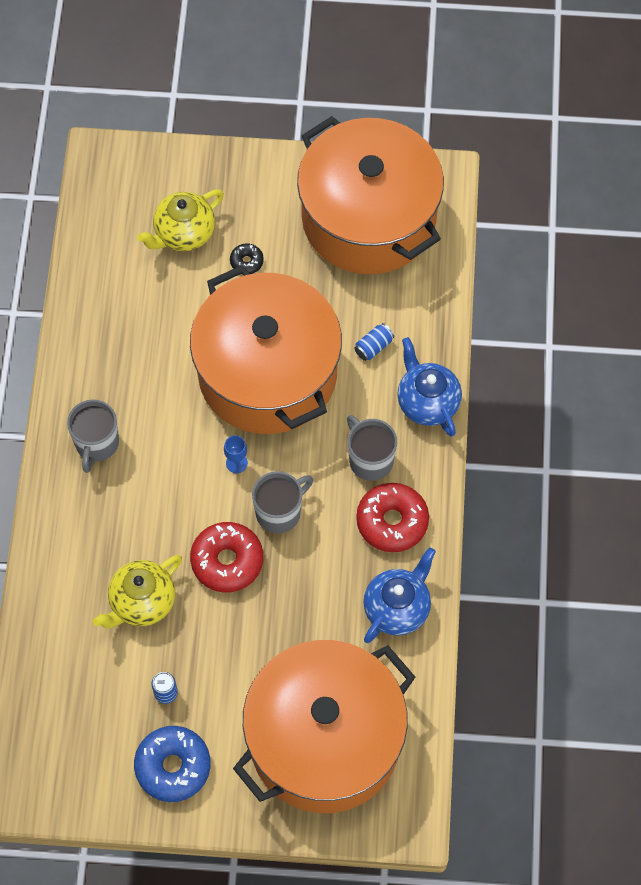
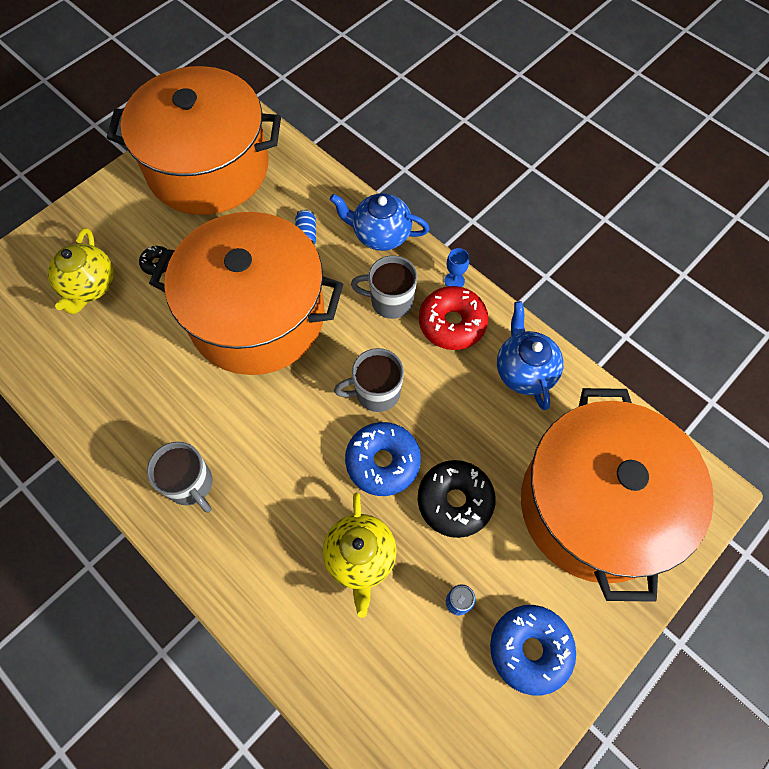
camera: 50 degrees left, 0 degrees up
red donut [190,522,263,592] -> blue donut [345,422,421,496]
blue goblet [224,435,248,473] -> blue goblet moved to [445,248,469,287]
grey mug [252,471,313,533] -> grey mug turned 105 degrees counterclockwise [334,348,404,412]
none -> black donut [418,460,496,538]

